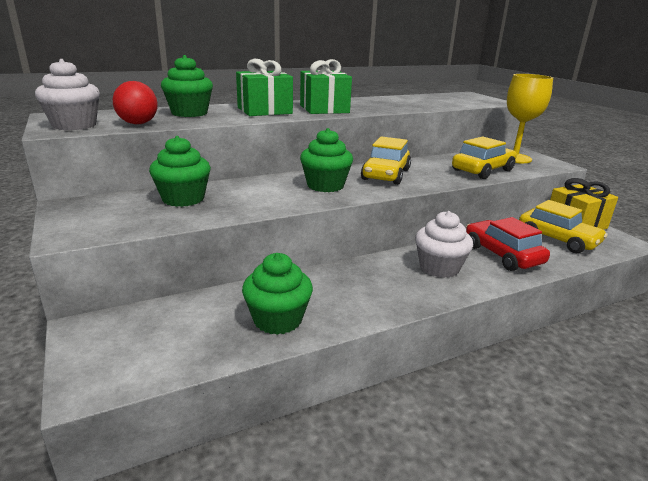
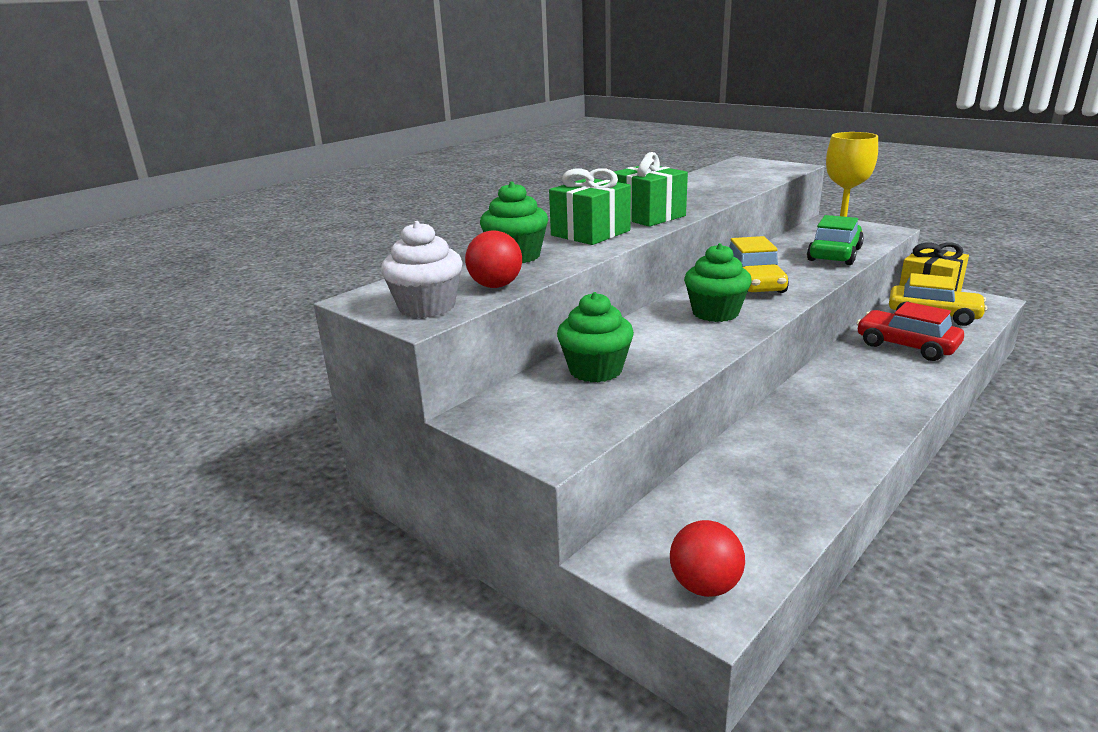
camera: 20 degrees left, 0 degrees up
green cupcake [242,253,313,335] -> none
white cupcake [415,211,473,278] -> none
yellow car [452,137,517,179] -> green car [807,215,864,265]
none -> red ball [670,520,745,597]

